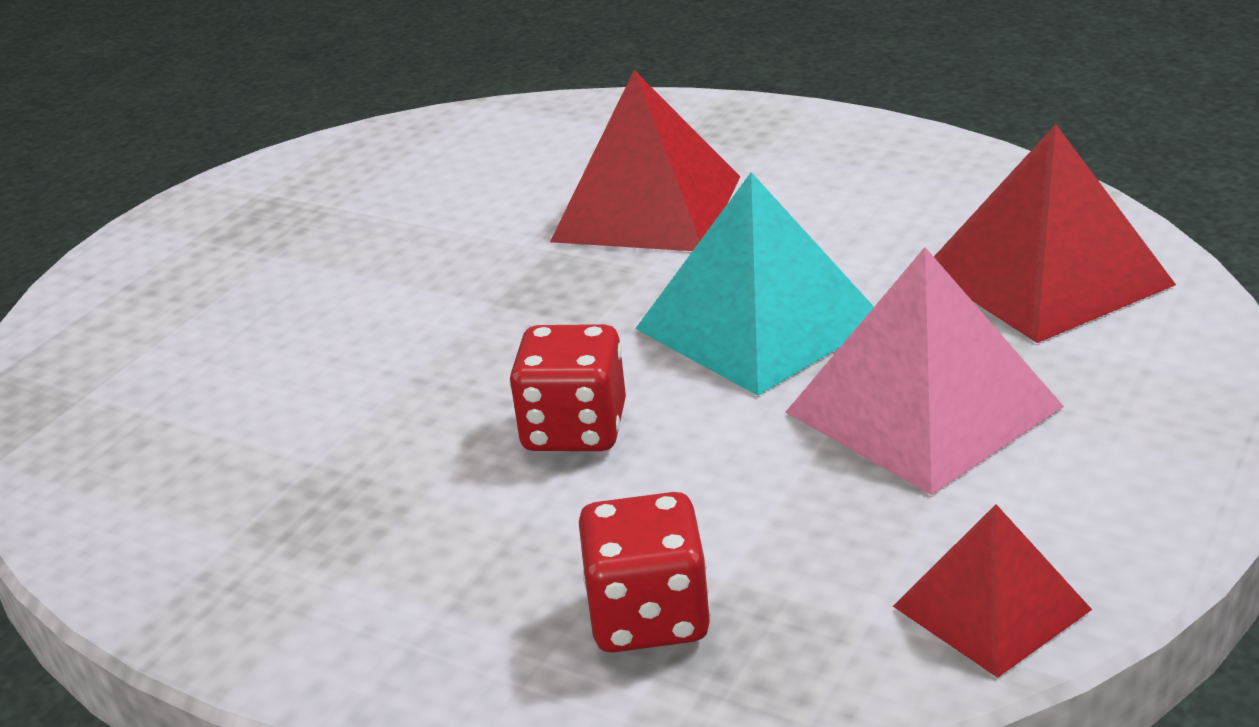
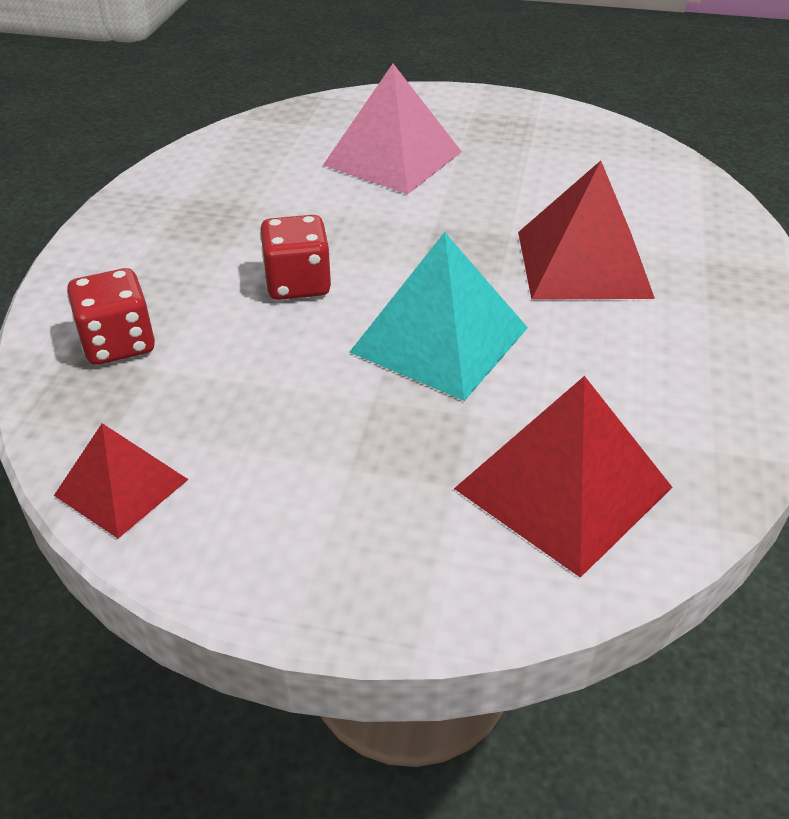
camera: 70 degrees right, 10 degrees up
pink pyramid [785,247,1064,495] -> pink pyramid moved to [323,64,462,194]

